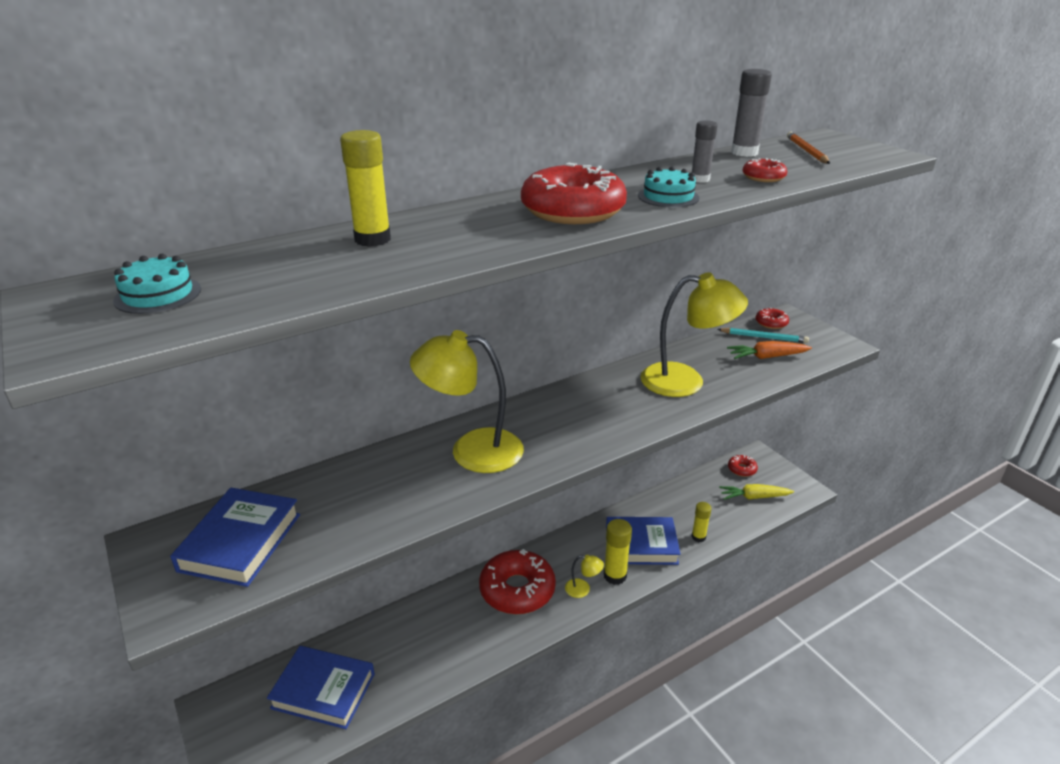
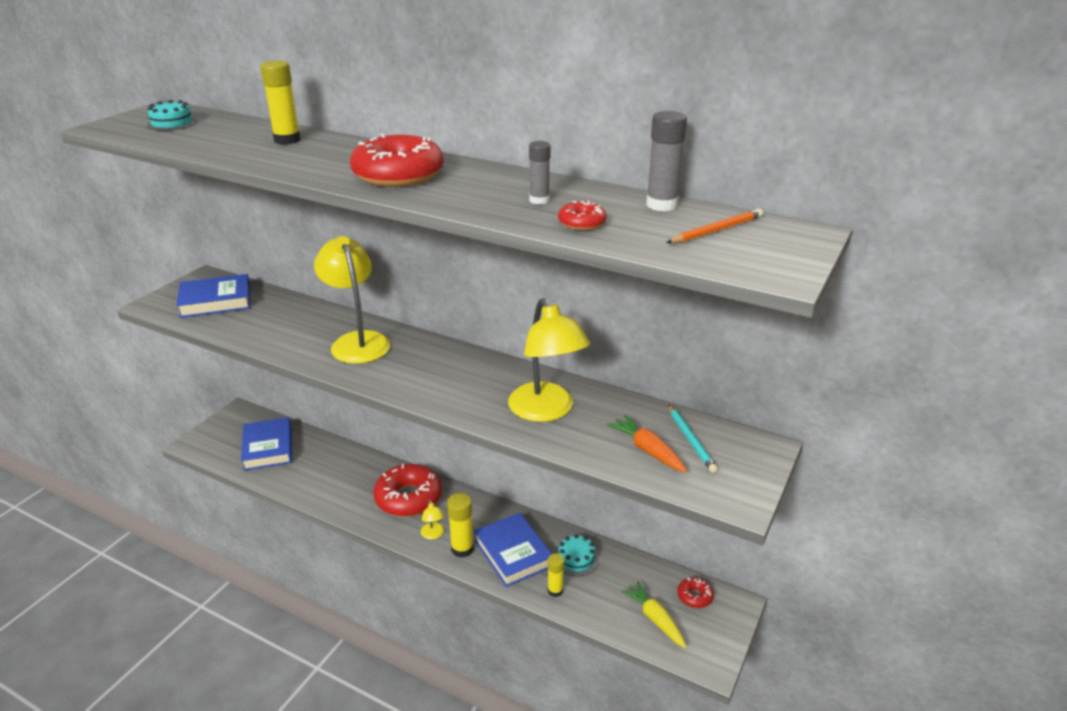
camera: 60 degrees right, 0 degrees up
turquoise cake [638,167,700,208] -> turquoise cake moved to [556,534,599,576]
red donut [756,308,789,329] -> none

